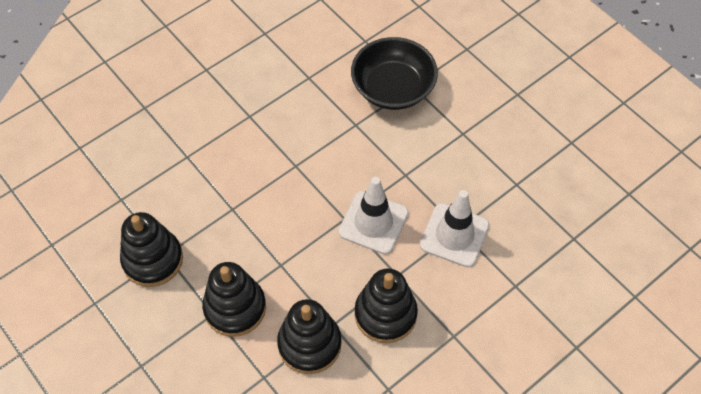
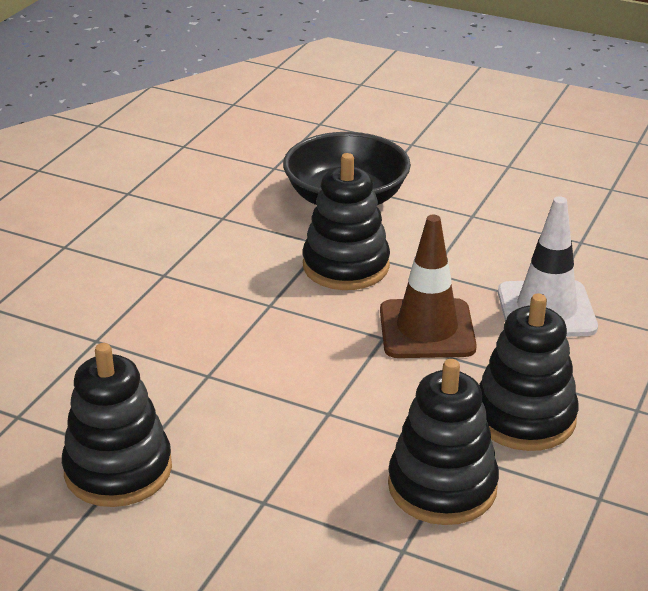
camera: 25 degrees left, 25 degrees down
black stacking toy [202,262,266,337] -> black stacking toy moved to [303,153,390,290]
white traffic cone [338,177,409,254] -> brown traffic cone [380,215,477,358]

